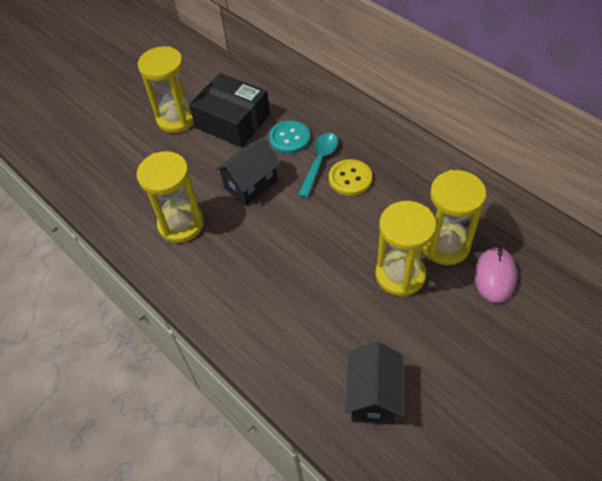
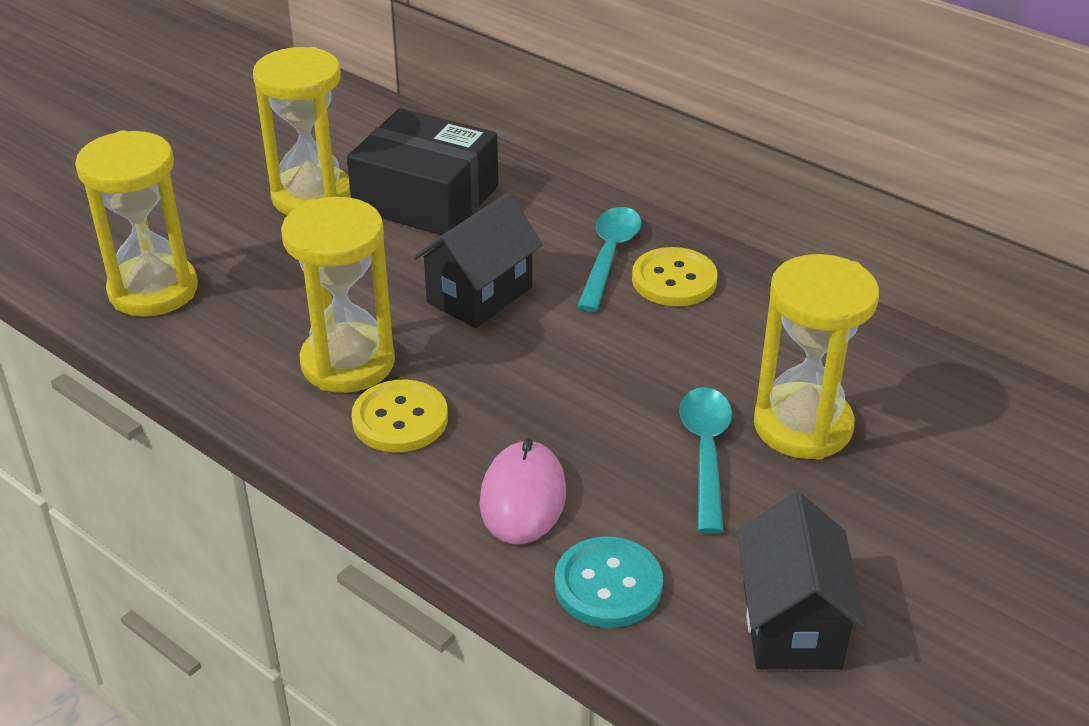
camera: 10 degrees left, 15 degrees down
turquoise button [269,120,310,154] -> turquoise button moved to [555,537,663,628]
yellow hourglass [423,170,486,265] -> yellow hourglass moved to [75,130,198,317]
pink mouse [474,246,517,303] -> pink mouse moved to [479,438,566,544]
none -> yellow button [351,380,448,453]
none -> turquoise spoon [679,387,732,534]

